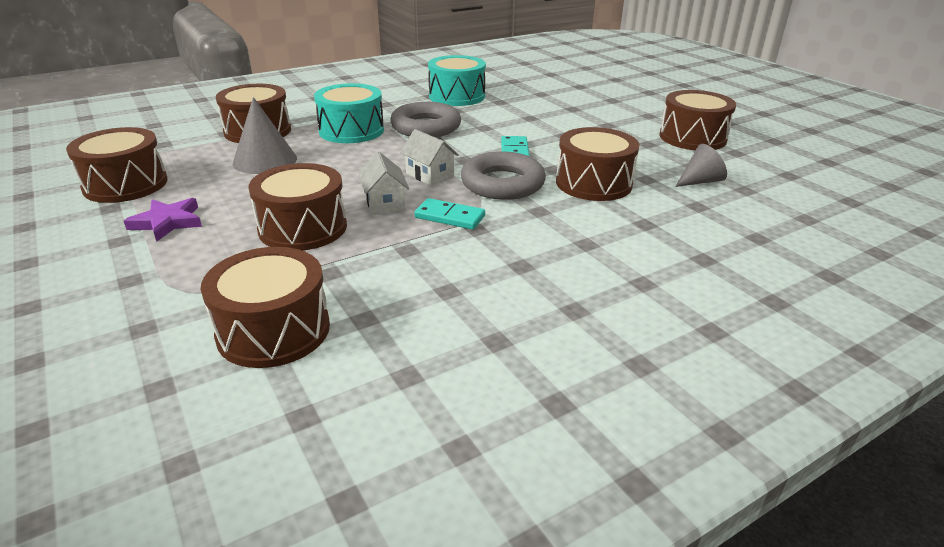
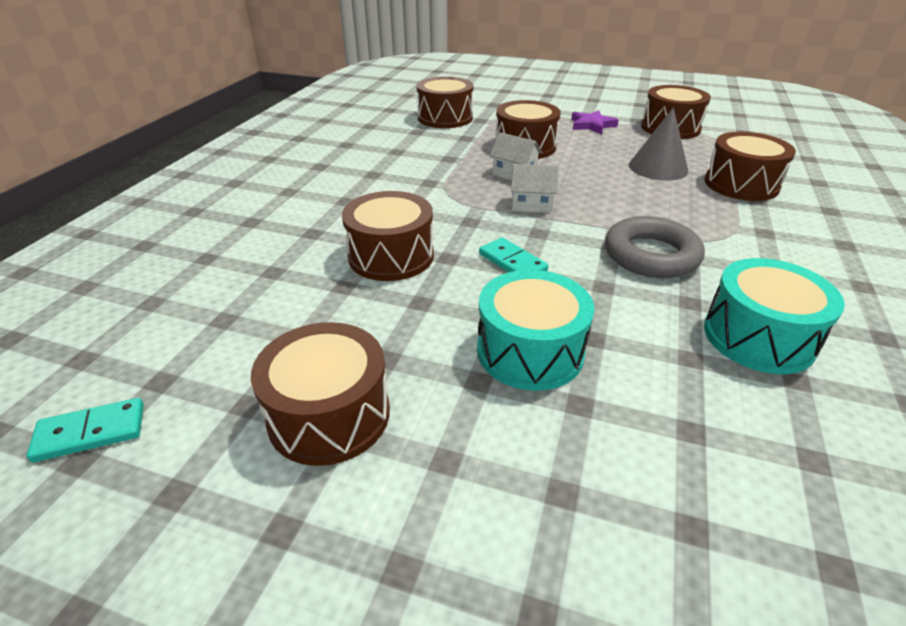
camera: 140 degrees right, 5 degrees up
turquoise drum [314,83,384,143] -> turquoise drum moved to [477,270,594,391]
turquoise domino [414,198,485,230] -> turquoise domino moved to [26,398,144,462]
grey ring [461,151,546,200] -> none
grey cone [675,144,727,187] -> none

